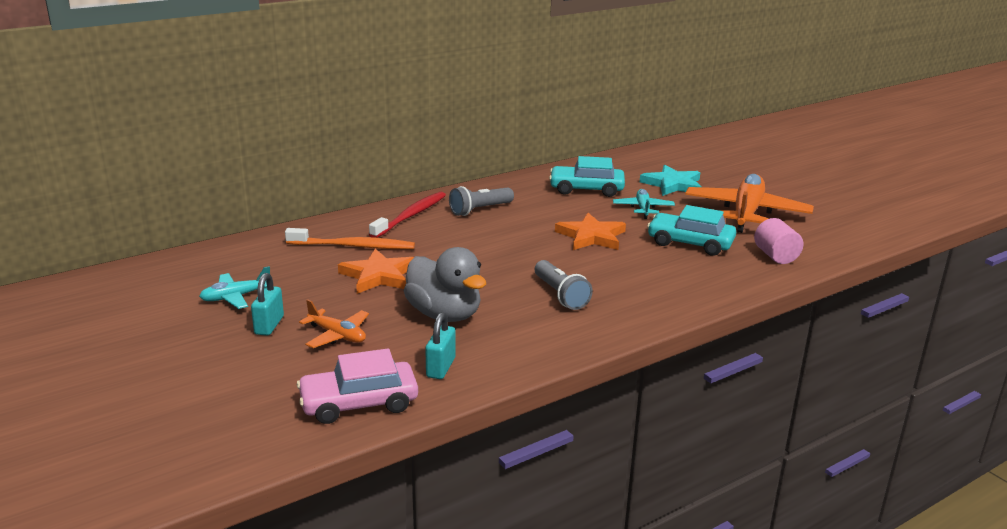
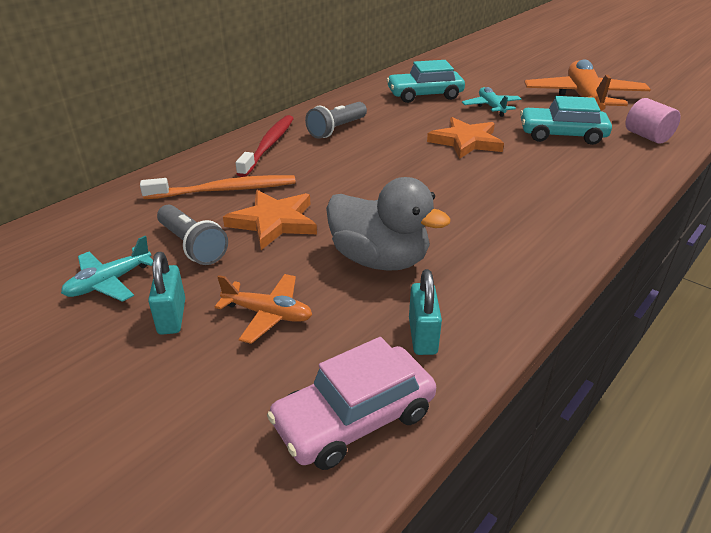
camera: 15 degrees left, 10 degrees up
grey flashlight [535,260,593,310] -> grey flashlight moved to [157,205,228,265]
turquoise star [640,165,701,196] -> none

